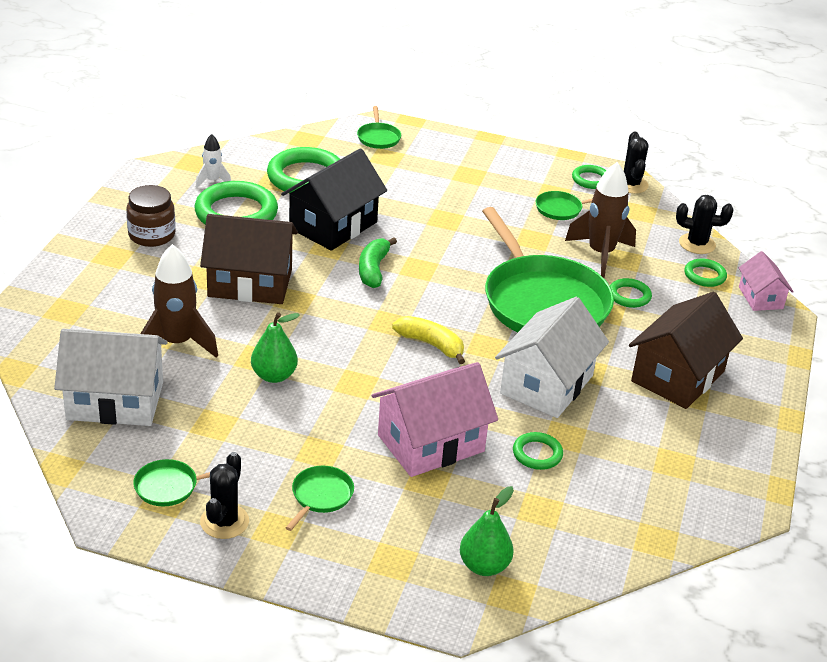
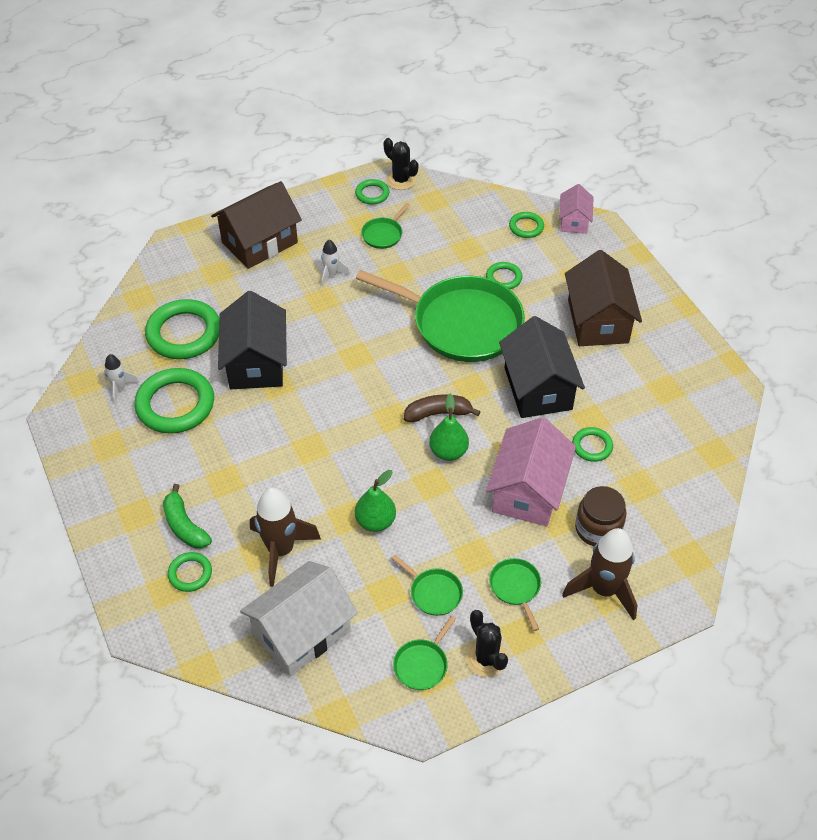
camera: 40 degrees left, 15 degrees up
brown jar [126,185,176,247] -> brown jar moved to [575,486,626,546]
brown house [200,214,298,304] -> brown house moved to [211,181,302,269]
green pan [357,106,401,149] -> green pan moved to [391,554,463,616]
green banana [359,237,397,288] -> green banana moved to [163,484,212,548]
yellow banana [392,316,465,364] -> brown banana [404,395,481,422]
green pear [460,486,514,576] -> green pear moved to [429,394,469,461]
white house [495,297,609,418] -> black house [499,316,585,418]
brown rocket [565,162,636,278] -> brown rocket moved to [562,528,637,621]
black cactus [676,195,733,254] -> none
pink house [739,251,794,311] -> pink house turned 60 degrees clockwise [559,184,594,234]
none -> green ring [168,552,212,592]
none -> white rocket [321,240,350,287]

